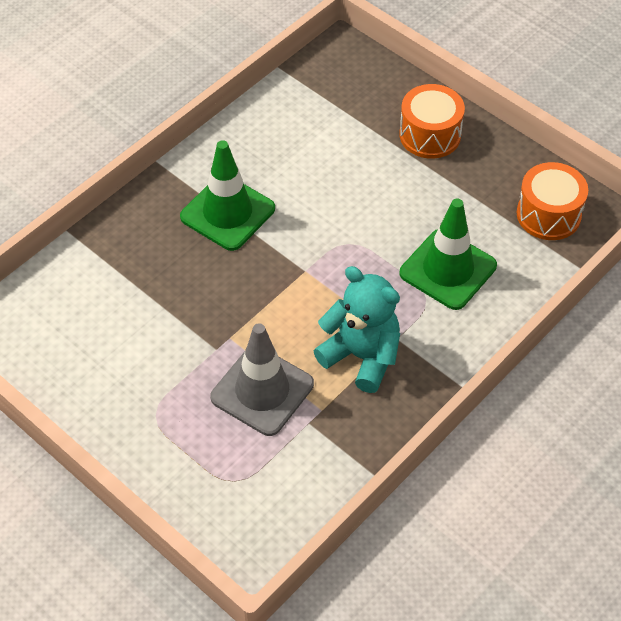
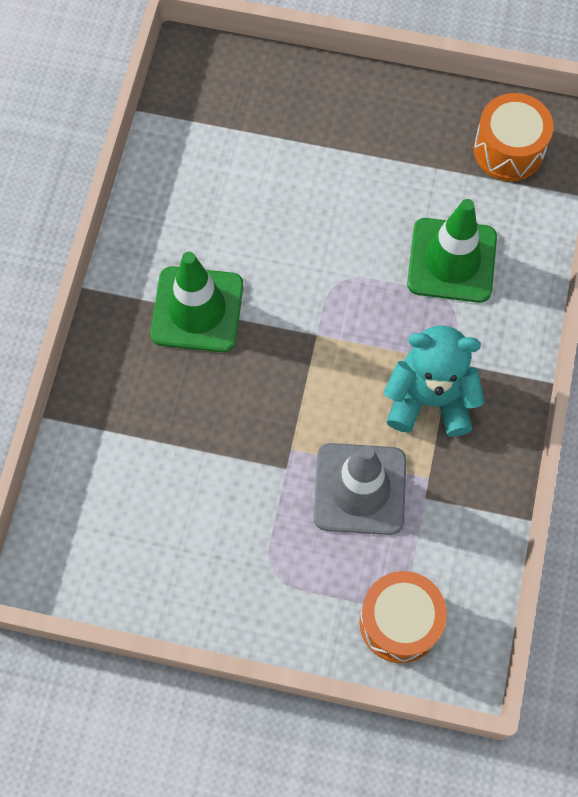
camera: 30 degrees left, 15 degrees up
orange drum [399,84,465,159] -> orange drum moved to [359,571,447,663]

